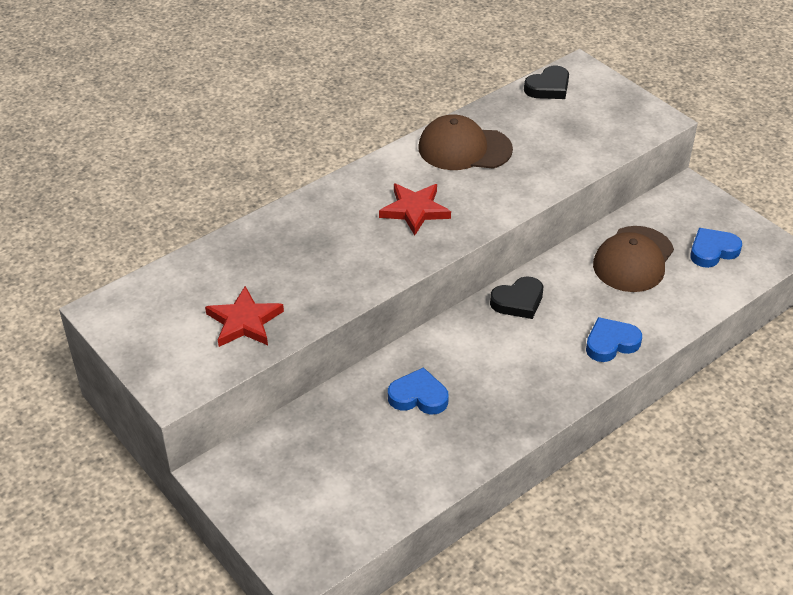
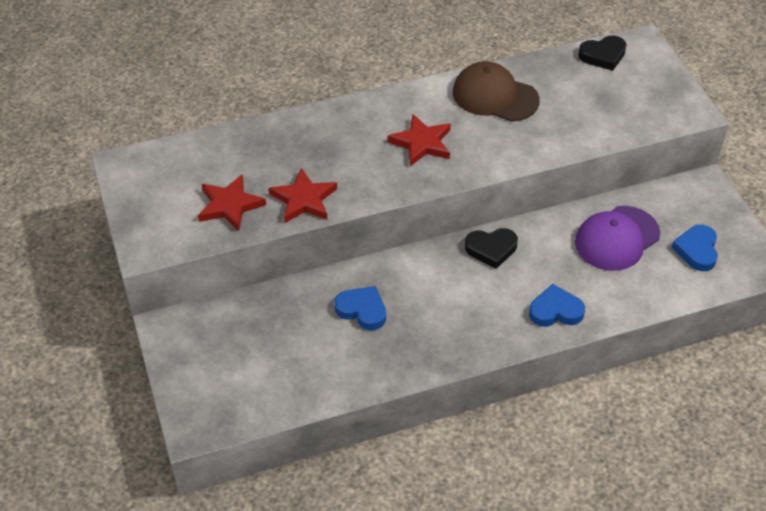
camera: 20 degrees right, 5 degrees up
brown cap [593,226,674,292] -> purple cap [575,206,660,271]
blue heart [690,228,742,268] -> blue heart turned 75 degrees counterclockwise [672,225,718,271]
none -> red star [269,168,337,223]

